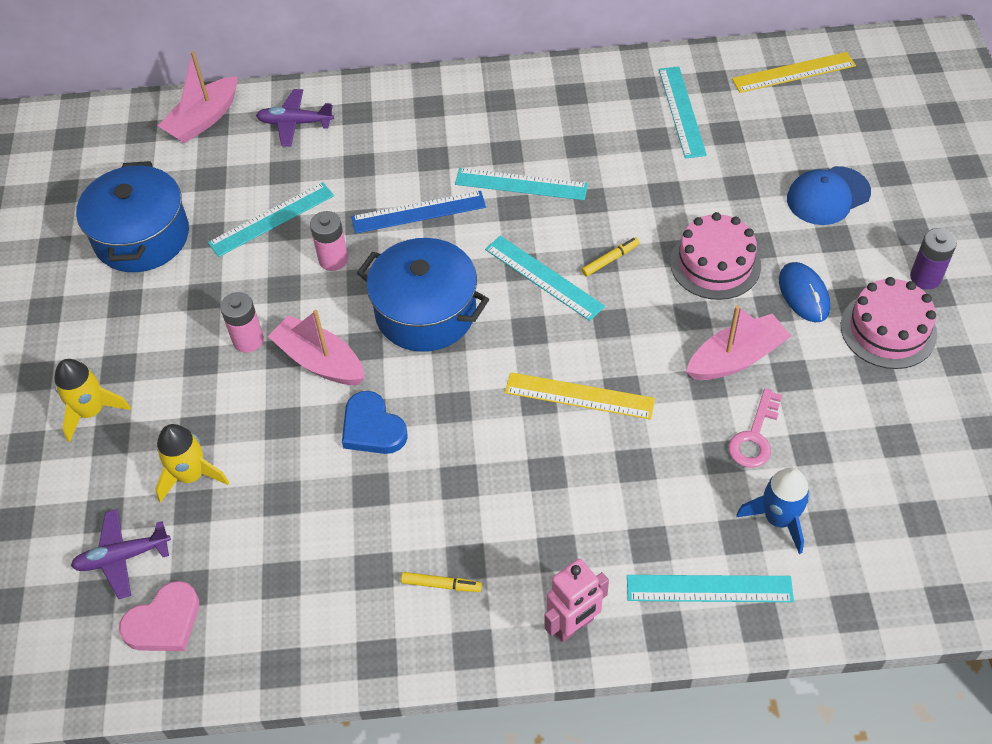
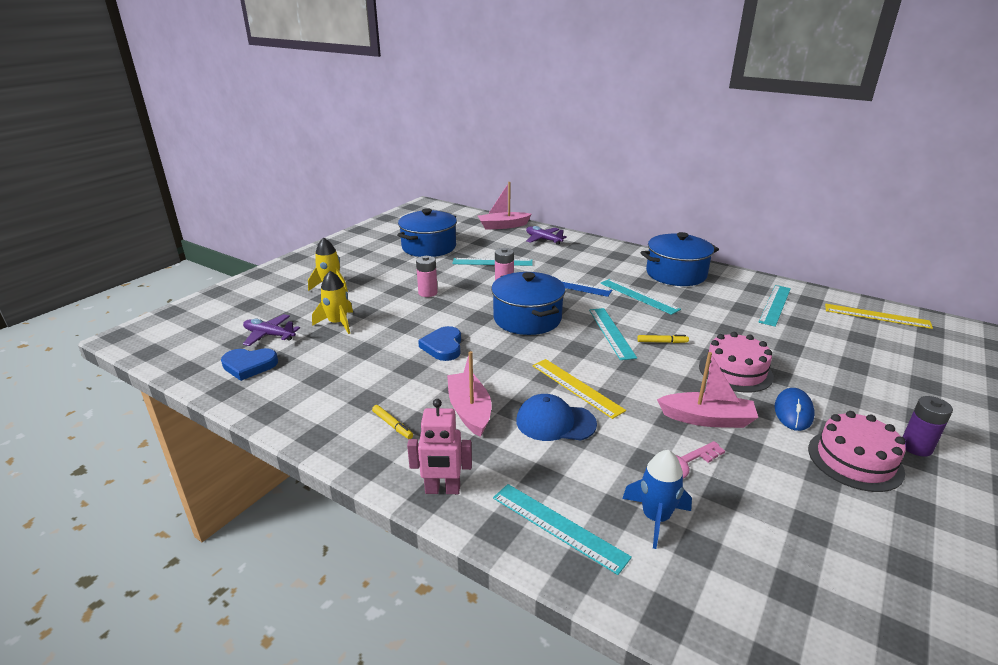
camera: 35 degrees right, 25 degrees down
pink heart [119,581,199,651] -> blue heart [221,348,278,381]
pink boat [268,310,365,385] -> pink boat moved to [447,351,491,437]
blue cap [787,166,871,225] -> blue cap moved to [516,394,597,441]
none -> blue pot [641,232,719,286]

